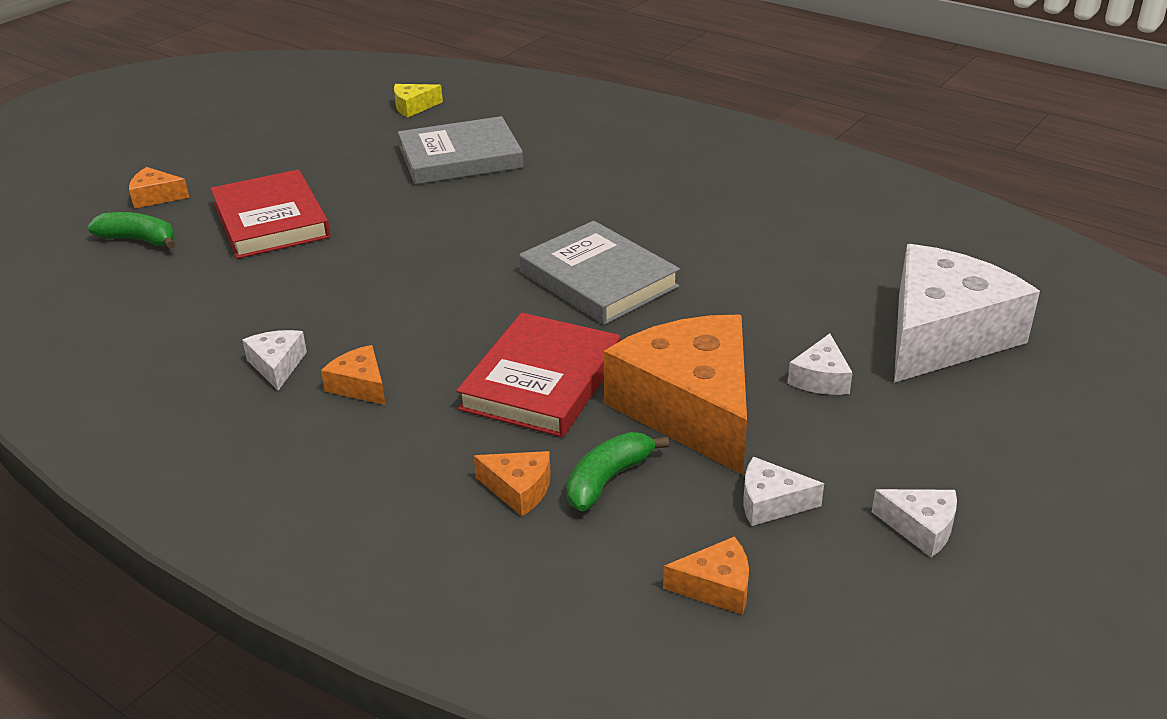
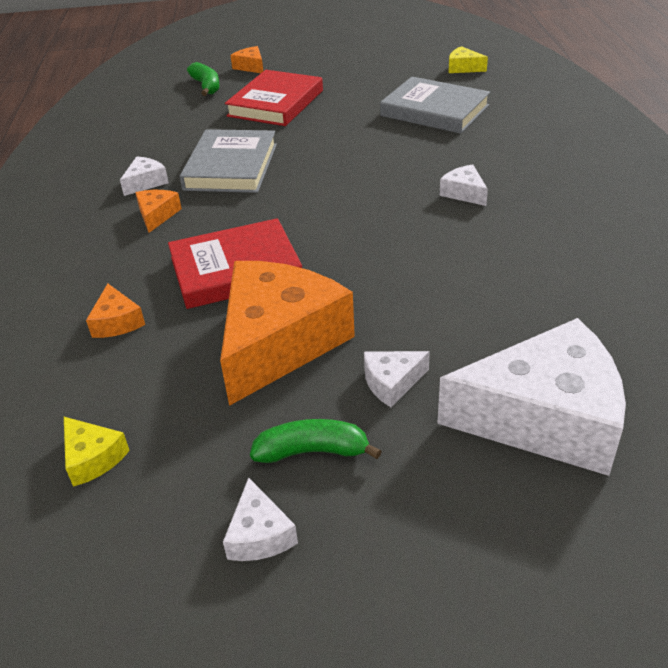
camera: 50 degrees right, 5 degrees up
grey book [519,221,680,325] -> grey book moved to [180,129,277,193]
green banana [566,432,669,511] -> green banana moved to [250,419,382,463]
orange cheese [663,536,749,615] -> yellow cheese [64,417,130,487]
white cheese [744,457,824,526] -> white cheese moved to [440,164,488,206]

